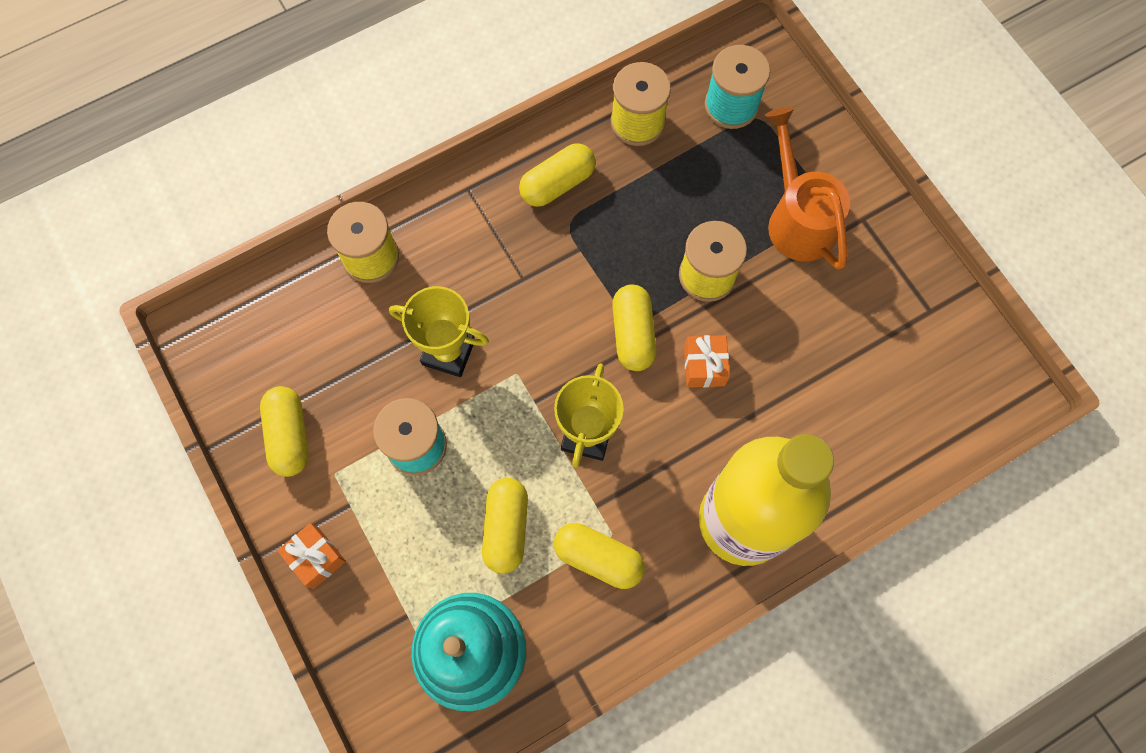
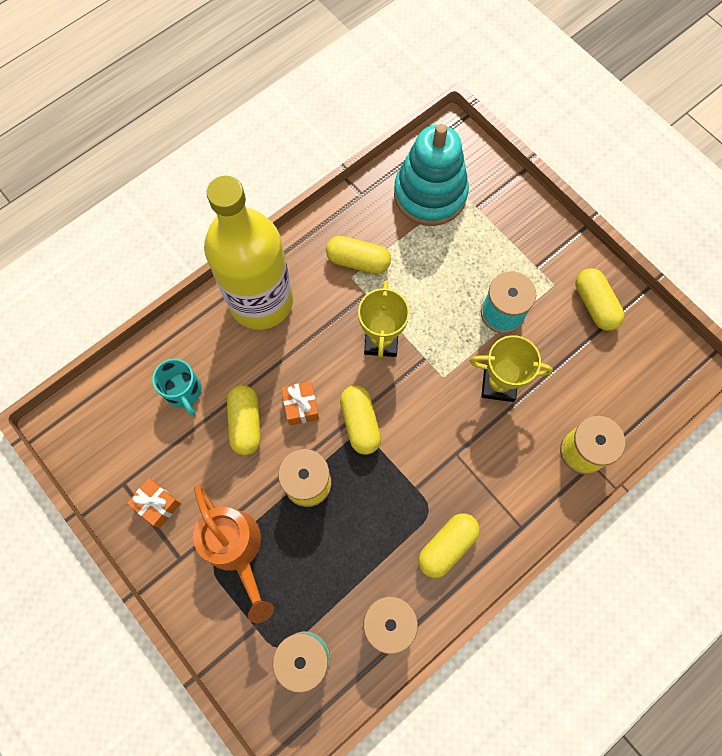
camera: 170 degrees right, 0 degrees up
orange gift [277,523,346,589] -> orange gift moved to [127,478,181,528]
yellow capsule [482,478,528,574] -> yellow capsule moved to [227,385,261,455]
none -> turquoise mug [152,359,202,416]

